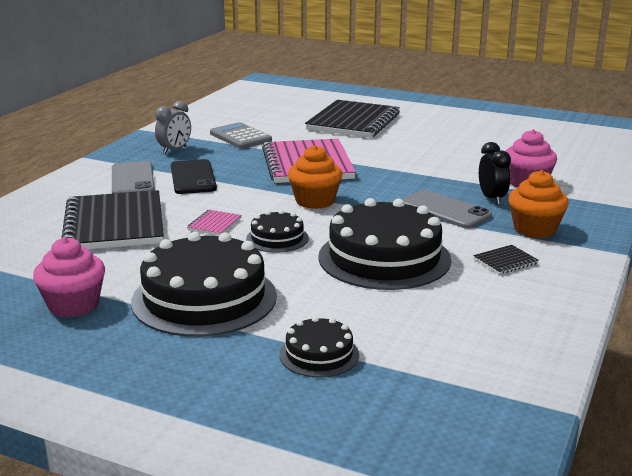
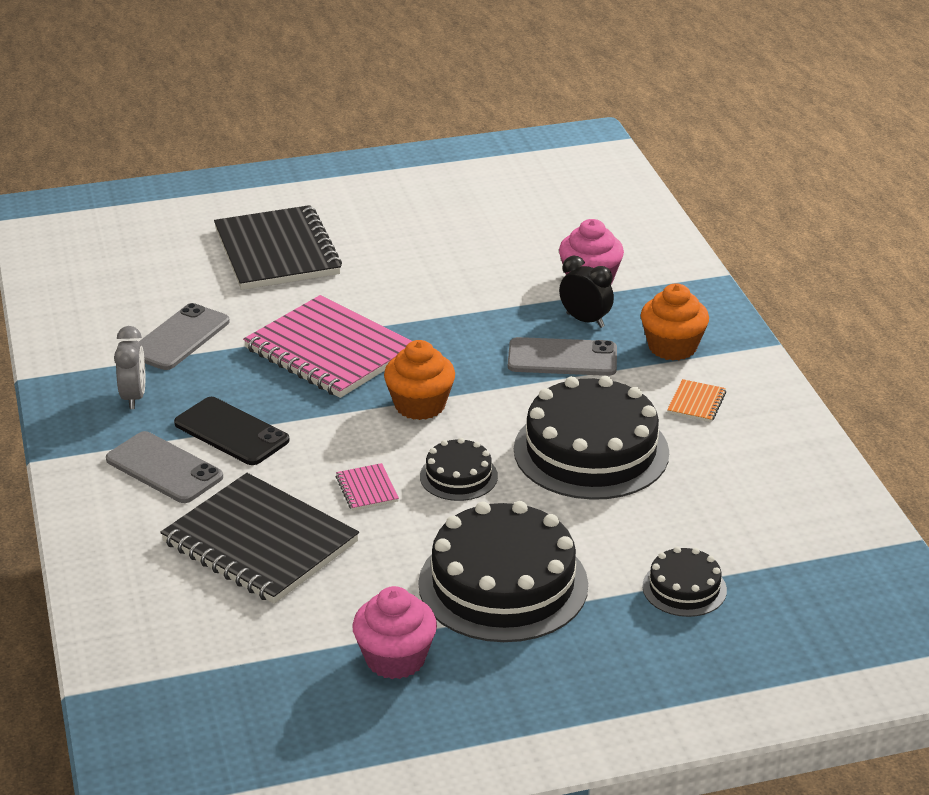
camera: 40 degrees left, 10 degrees up
grey calculator [210,122,272,149] -> grey phone [139,303,230,370]
black notebook [473,245,539,275] -> orange notebook [667,379,726,422]

